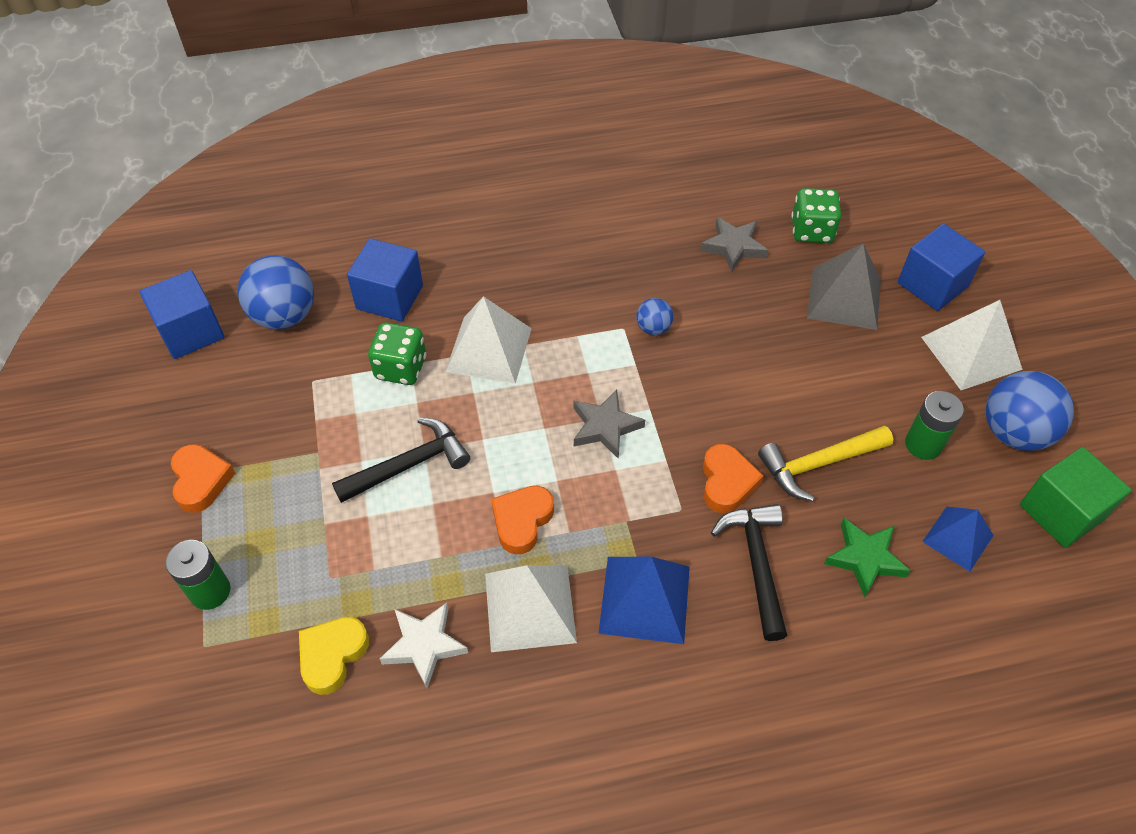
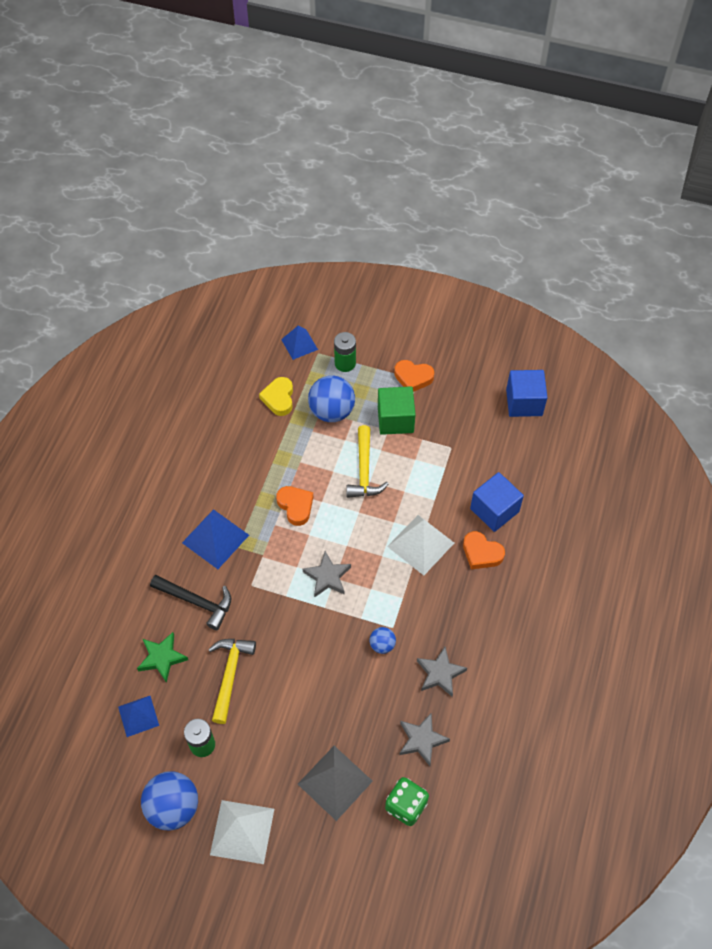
camera: 120 degrees right, 5 degrees up
blue ball [237,255,314,329] -> blue ball moved to [308,375,355,422]
yellow heart [299,617,369,695] -> yellow heart turned 150 degrees counterclockwise [259,377,293,416]
black hammer [332,418,470,503] -> yellow hammer [346,425,388,498]
green dice [368,322,426,385] -> none
white star [380,603,468,688] -> none
white pyramid [485,565,577,652] -> none
orange heart [703,444,764,513] -> orange heart moved to [463,531,505,569]
blue cube [898,224,985,311] -> none
green cube [1020,447,1132,548] -> green cube moved to [378,386,416,435]
none -> blue pyramid [281,326,318,360]
none -> grey star [417,647,467,697]

